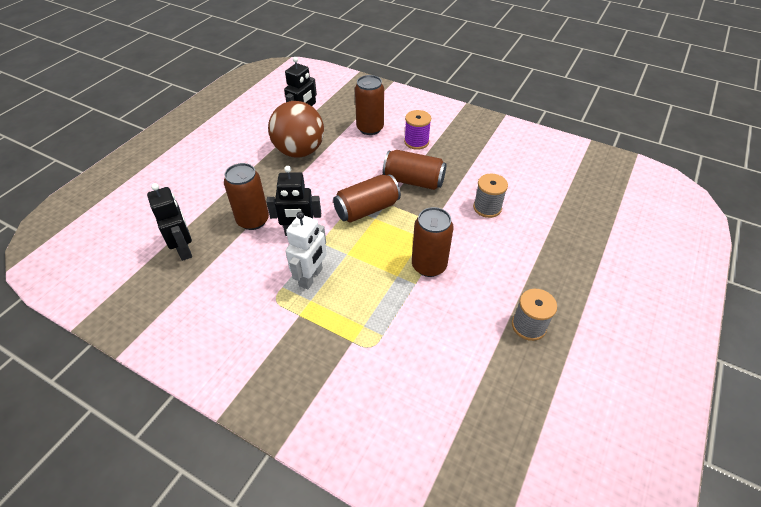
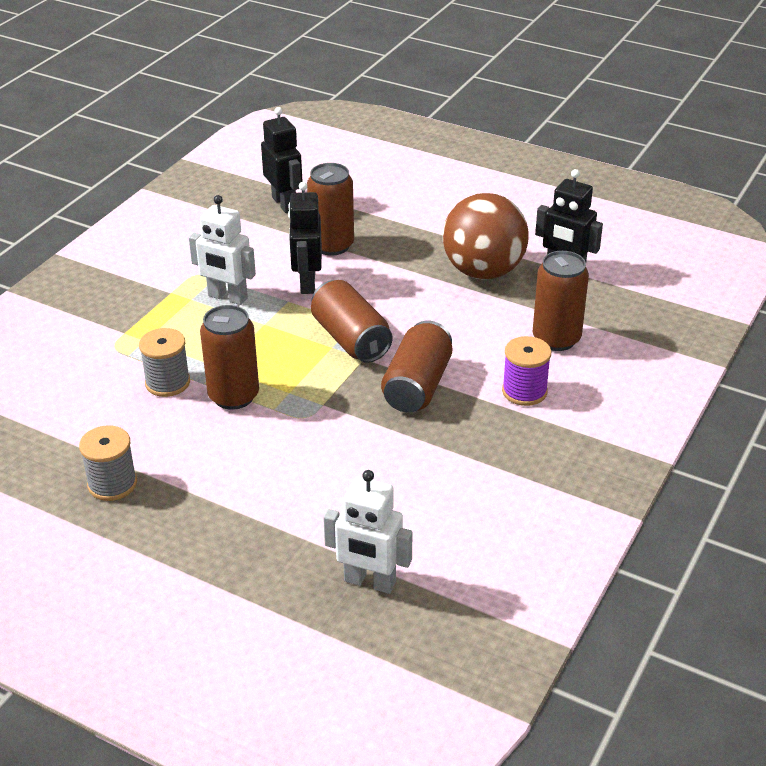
camera: 90 degrees right, 10 degrees down
black robot [147,183,192,261] -> black robot turned 90 degrees counterclockwise [261,107,303,213]
grey spool [473,174,508,218] -> grey spool moved to [139,328,190,397]
none -> white robot [323,470,412,594]

